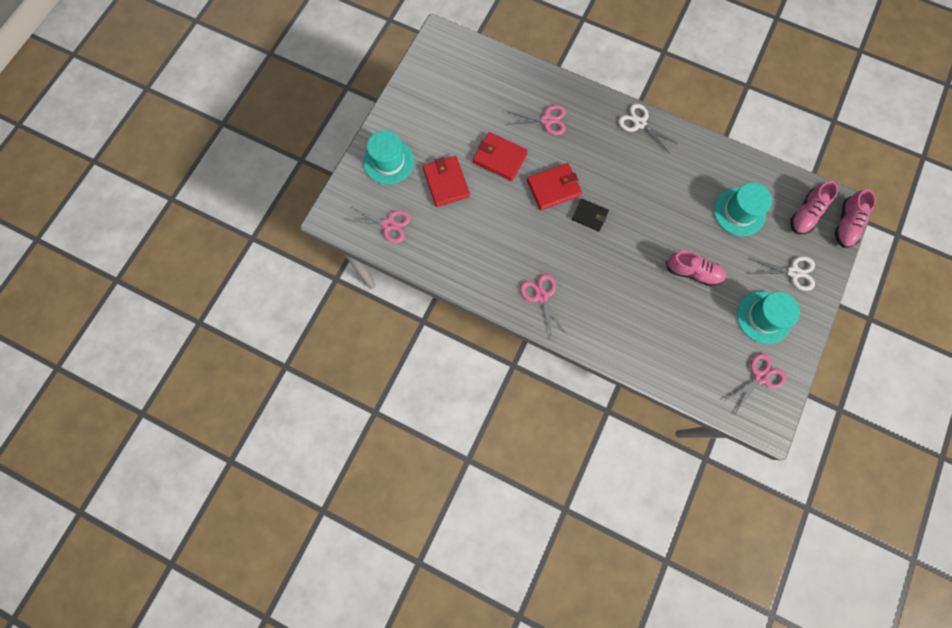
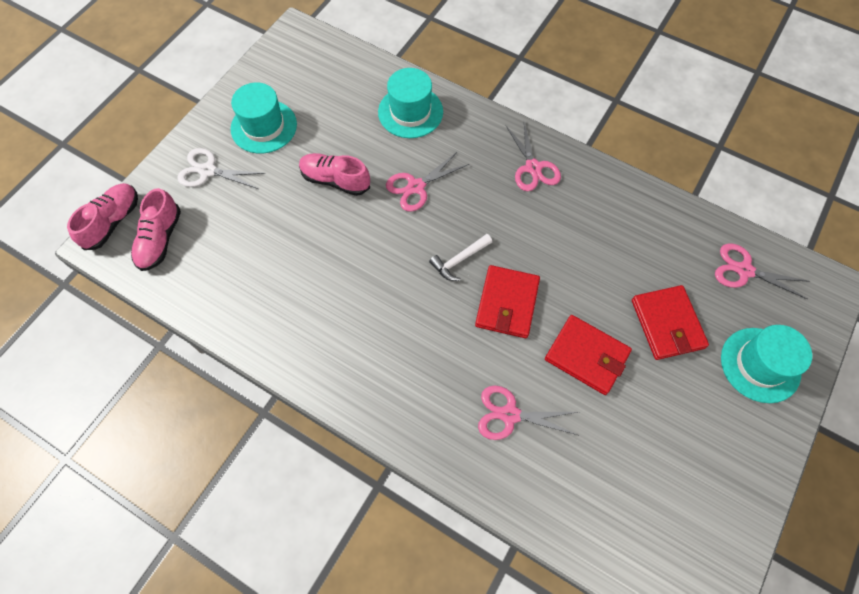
camera: 175 degrees left, 10 degrees down
red wallet [527,163,582,210] -> red wallet turned 60 degrees counterclockwise [475,265,540,338]
black wallet [572,199,609,231] -> white hammer [429,234,492,281]
white scissors [618,104,678,152] -> none
turquoise hat [714,183,772,236] -> turquoise hat moved to [378,68,443,138]
pink scissors [723,353,786,415] -> pink scissors moved to [386,152,469,212]
pink shoe [790,181,838,235] -> pink shoe turned 150 degrees clockwise [131,188,181,271]

